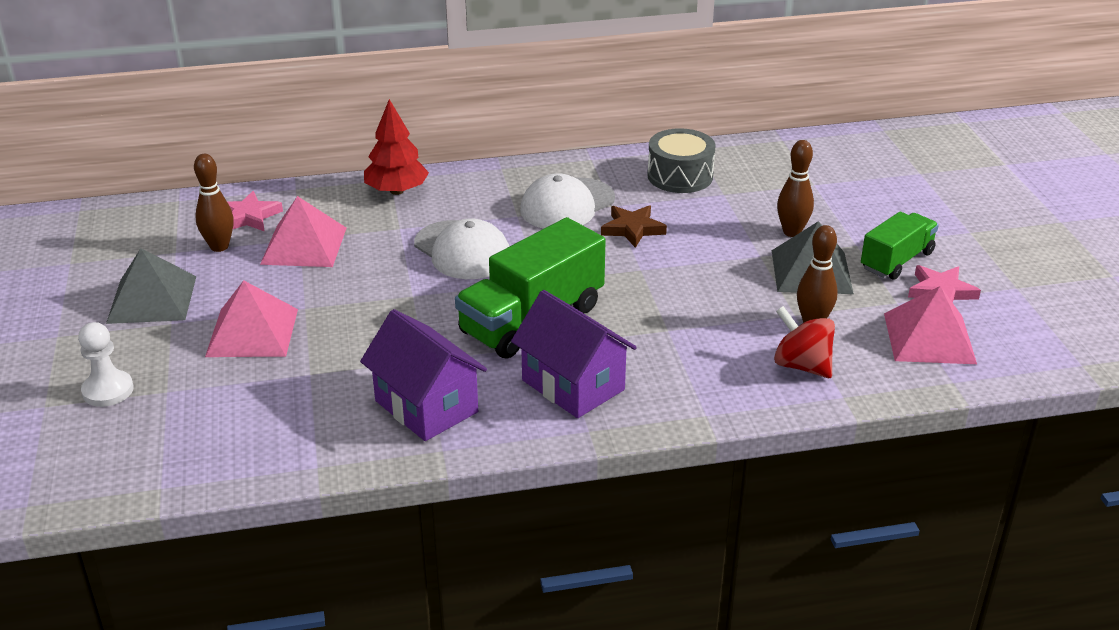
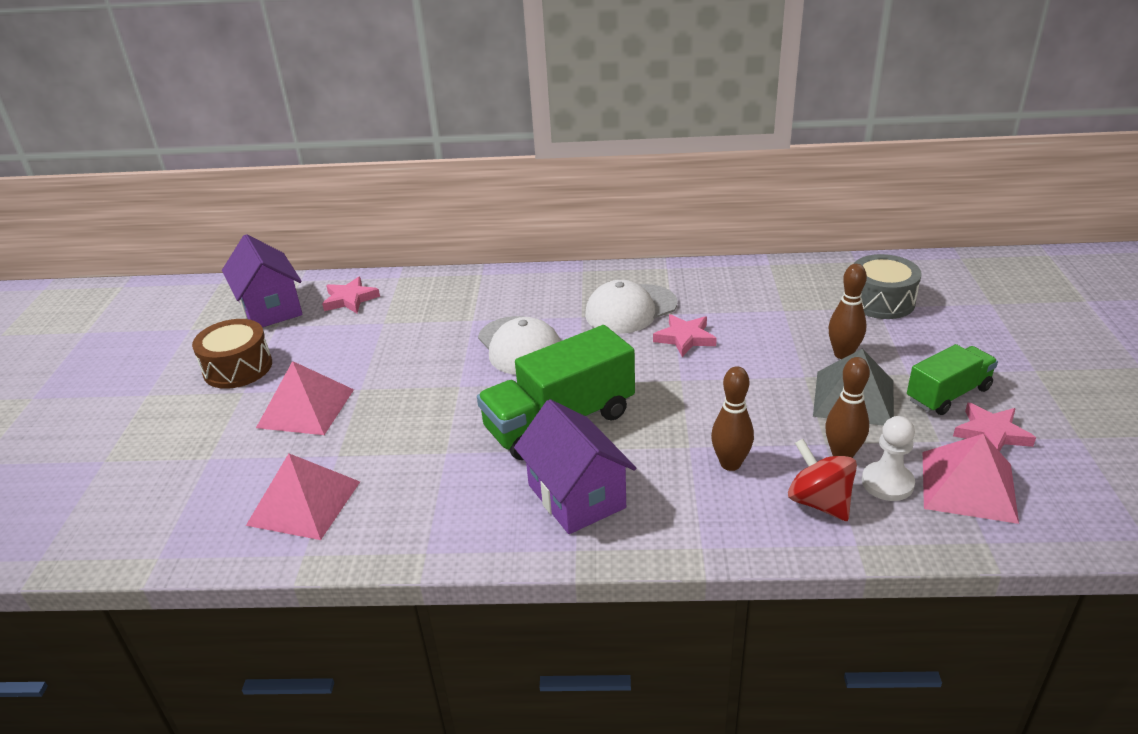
camera: 15 degrees right, 0 degrees up
white pawn [78,322,134,407] -> white pawn moved to [862,416,915,501]
grey pyramid [106,248,196,324] -> brown drum [192,319,272,389]
brown bowling pin [194,154,234,252] -> brown bowling pin moved to [711,366,754,471]
pink pyramid [260,196,347,267] -> pink pyramid moved to [246,453,360,540]
purple house [360,309,487,441] -> purple house moved to [222,234,303,327]
red tree [364,99,429,195] -> none
brown star [601,205,667,248] -> pink star [653,314,717,357]
grey drum [647,128,716,193] -> grey drum moved to [854,254,922,319]

